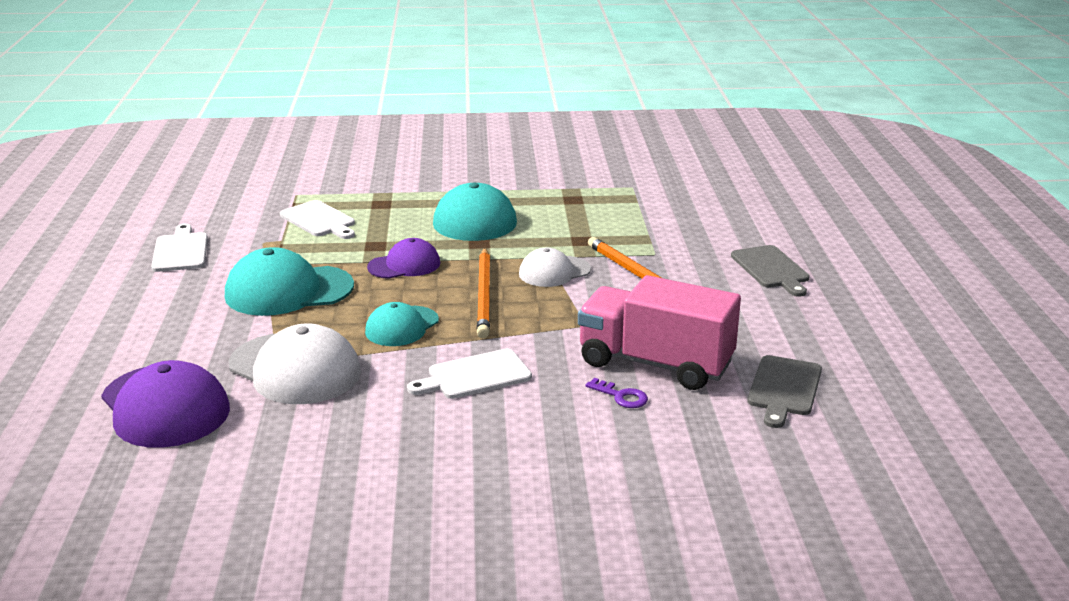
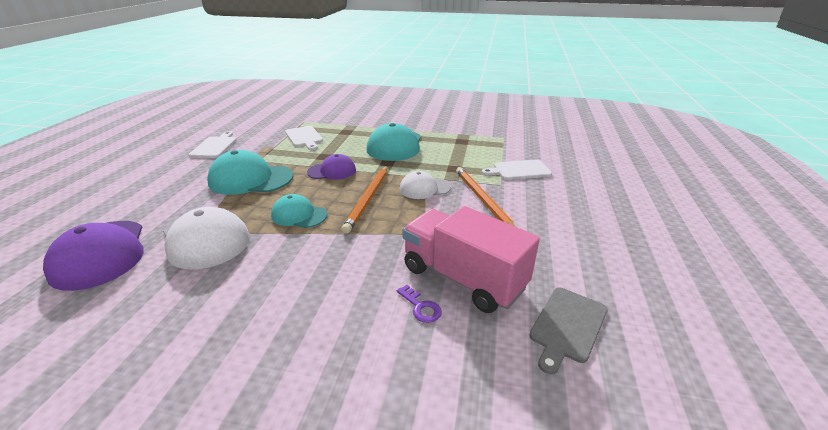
camera: 15 degrees right, 5 degrees up
turquoise cap [365,302,439,346] -> turquoise cap turned 60 degrees clockwise [271,194,327,228]
white cutting board [407,348,532,399] -> white cutting board moved to [482,159,552,180]
grey cutting board [731,245,810,297] -> none

